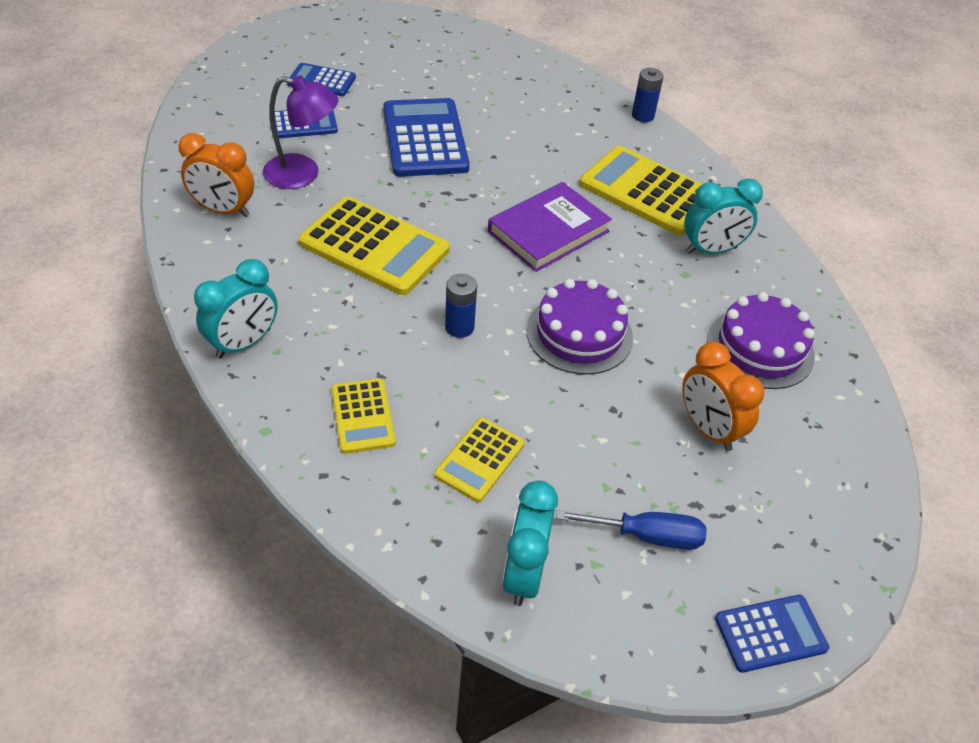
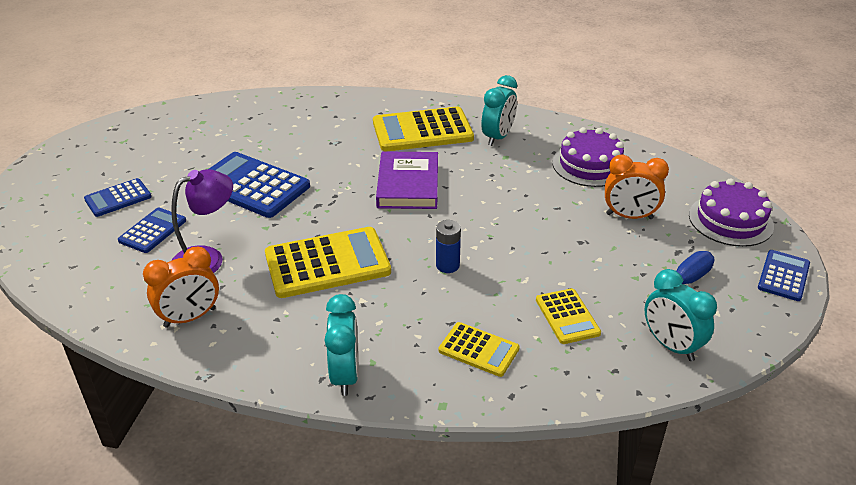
camera: 45 degrees left, 10 degrees down
purple cake [527,279,633,375] -> purple cake moved to [689,178,774,247]
blue battery [632,68,664,122] -> none

